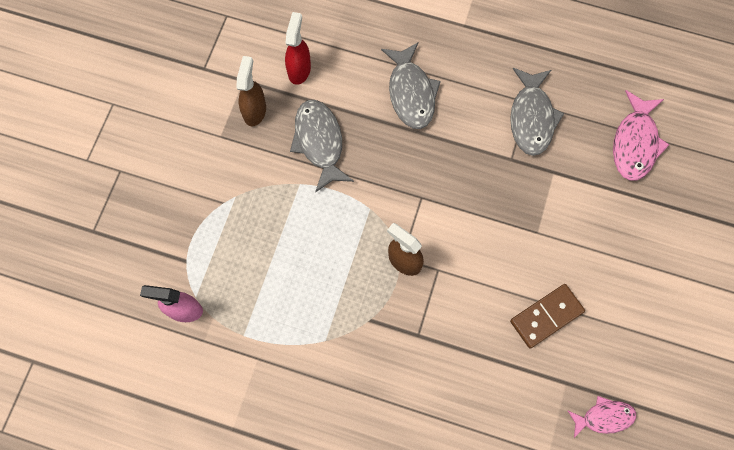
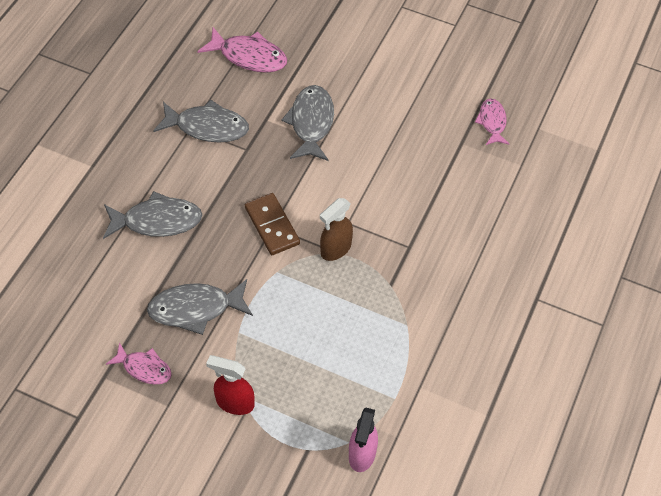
camera: 85 degrees left, 15 degrees down
brown spray bottle [236,56,266,126] -> pink fish [106,342,172,385]
red spray bottle [285,12,311,85] -> red spray bottle moved to [206,355,255,415]
brown domino [510,284,585,348] -> brown domino moved to [245,193,300,255]
none -> grey fish [281,85,334,161]

